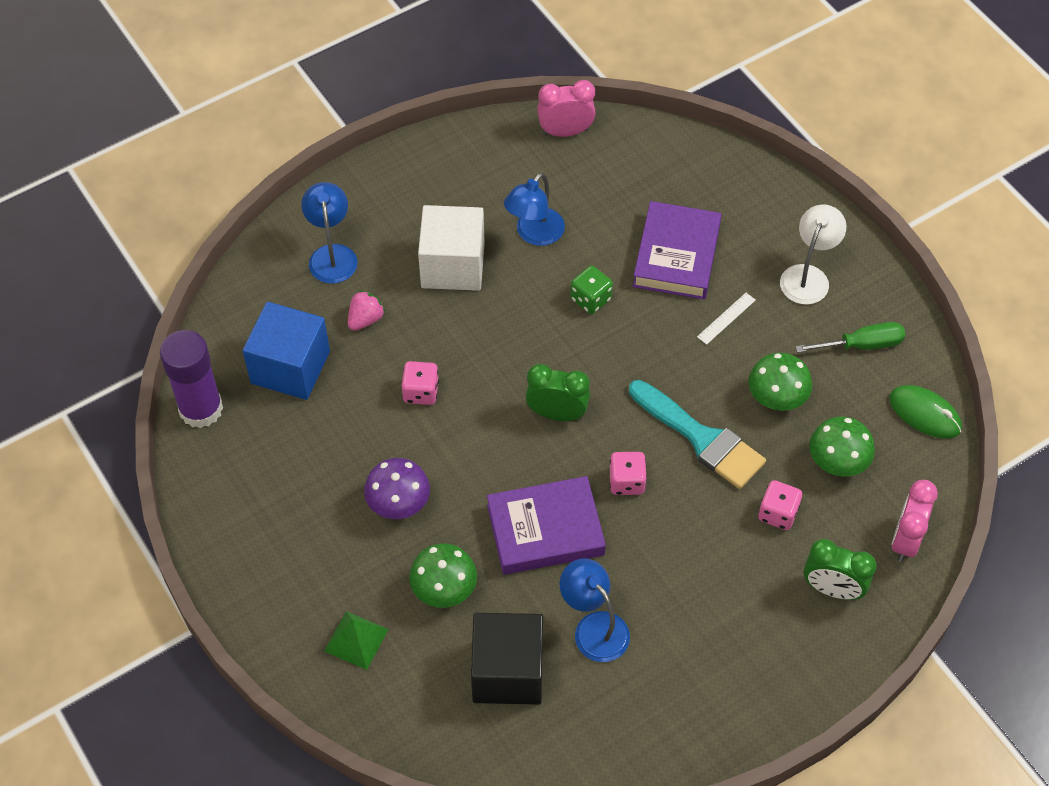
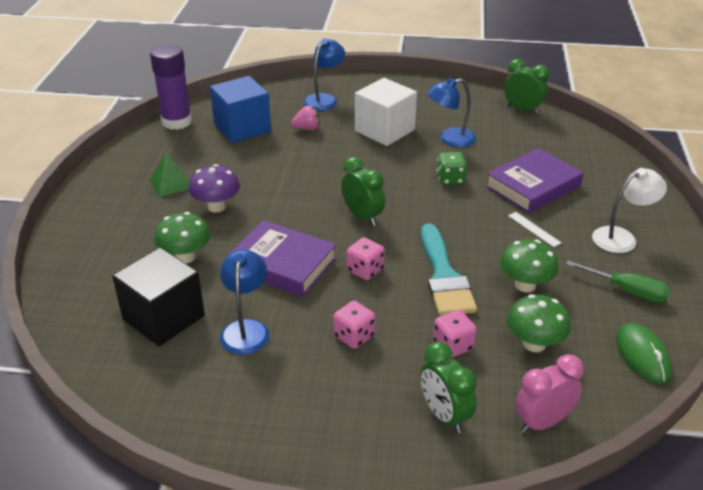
camera: 40 degrees right, 20 degrees down
green pyramid [324,611,389,670] -> green pyramid moved to [150,153,189,197]
pink dice [402,361,439,405] -> pink dice moved to [333,300,375,349]
pink clock [537,80,596,137] -> green clock [504,59,549,114]
white ruler [697,293,756,345] -> white ruler turned 60 degrees clockwise [508,212,562,247]

